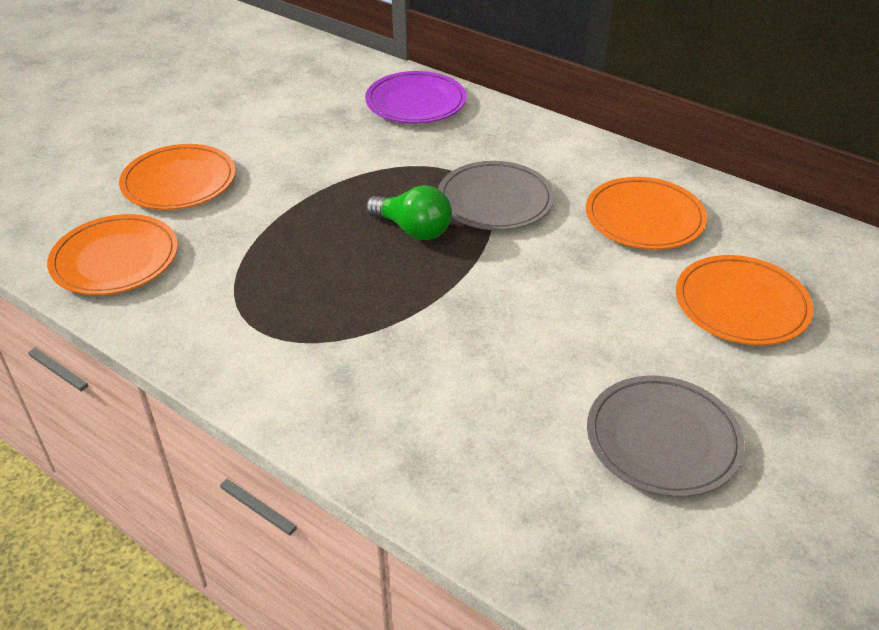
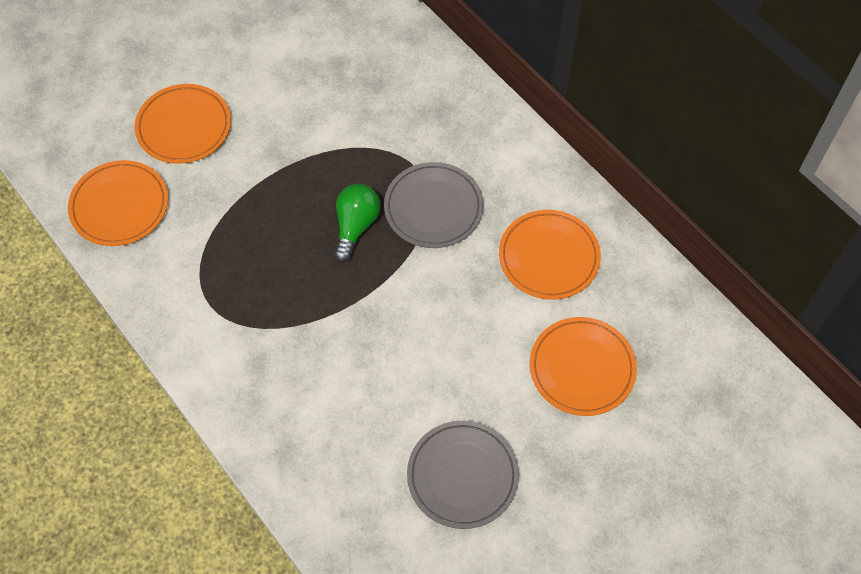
camera: 15 degrees right, 20 degrees up
purple plate [365,71,466,123] -> none
green light bulb [366,185,452,240] -> green light bulb turned 120 degrees counterclockwise [334,184,381,262]

